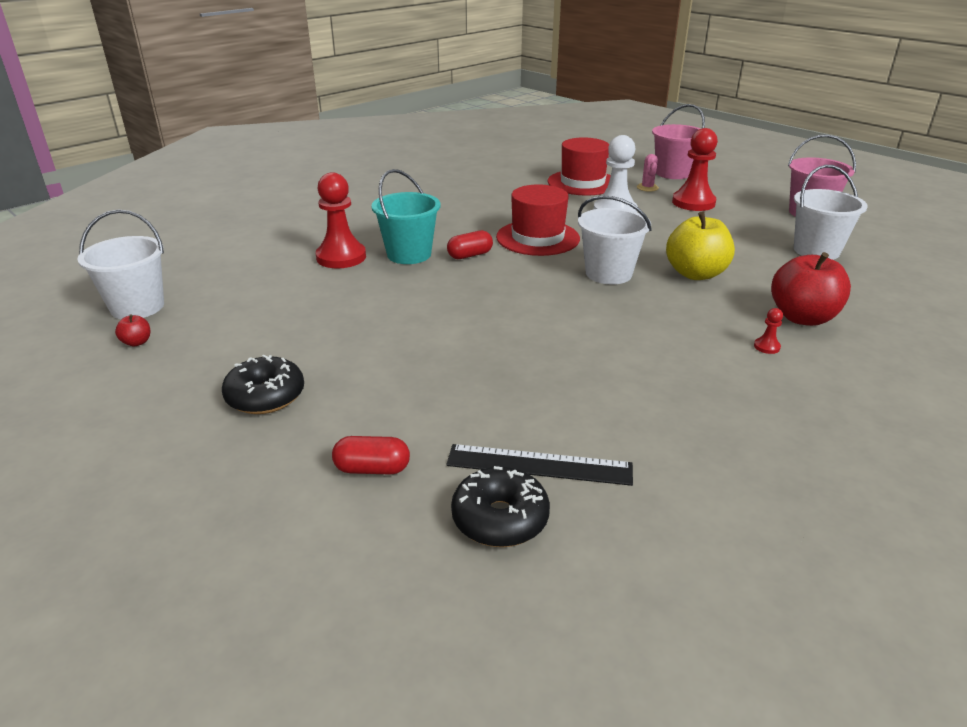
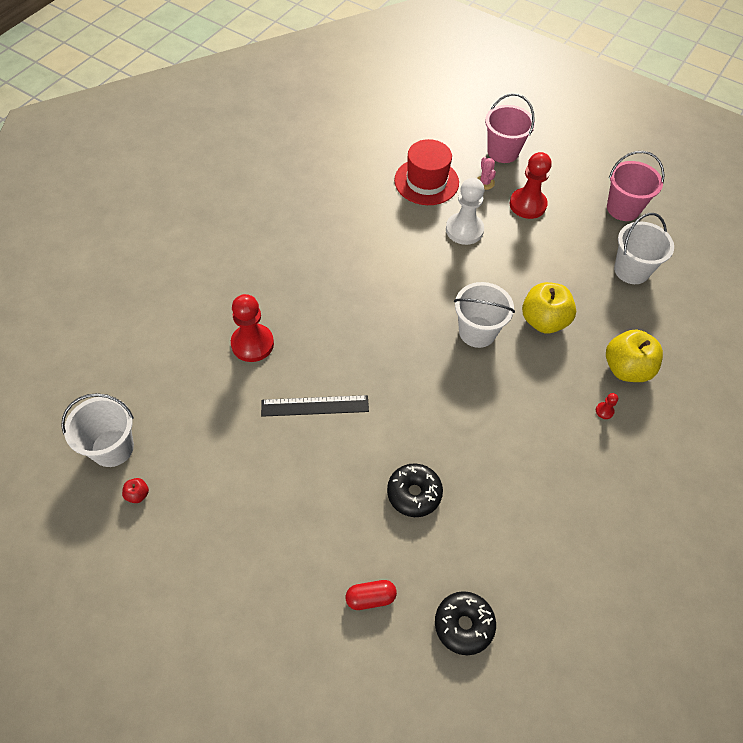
camera: 15 degrees left, 25 degrees up
black donut [222,355,304,414] -> black donut moved to [387,463,443,517]
turquoise bucket [371,169,441,264] -> none
black ruler [446,444,633,486] -> black ruler moved to [261,395,369,417]
red capsule [447,230,493,259] -> none
red hat [496,184,580,256] -> none
red apple [771,252,851,326] -> yellow apple [606,329,663,382]

